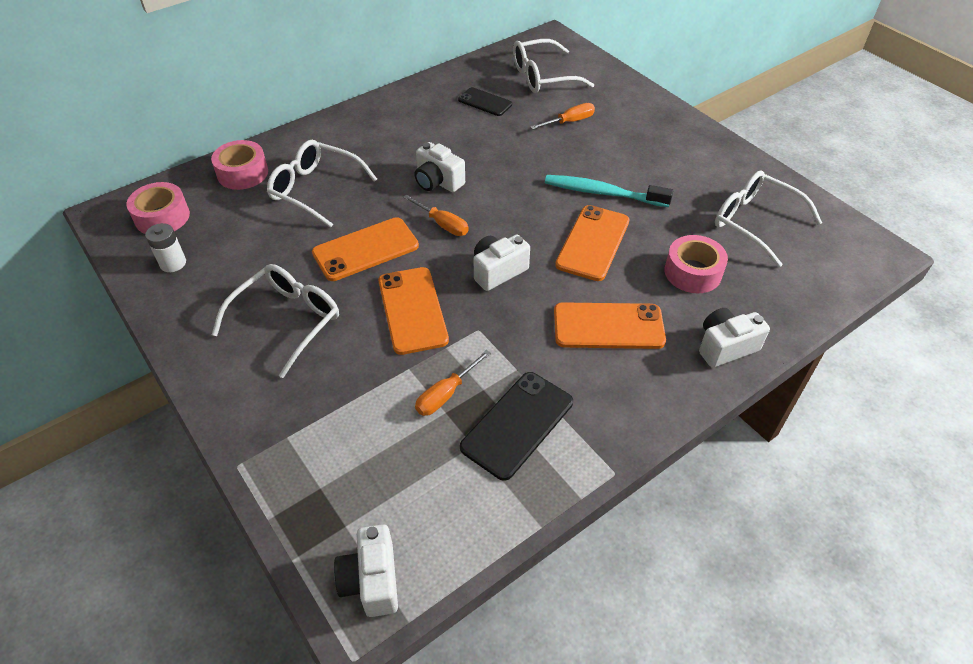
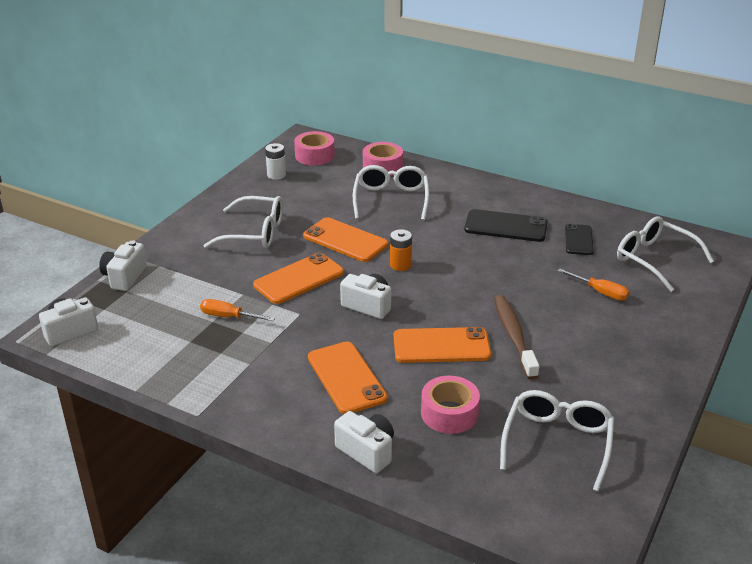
camera: 65 degrees right, 15 degrees down
orange screwdriver [403,195,469,236] -> orange battery [390,229,412,271]
white camera [414,142,465,192] -> white camera moved to [99,240,147,291]
black phone [460,372,573,481] -> black phone moved to [464,209,548,242]
turquoise toothbrush [545,175,673,207] -> brown toothbrush [494,295,539,380]

